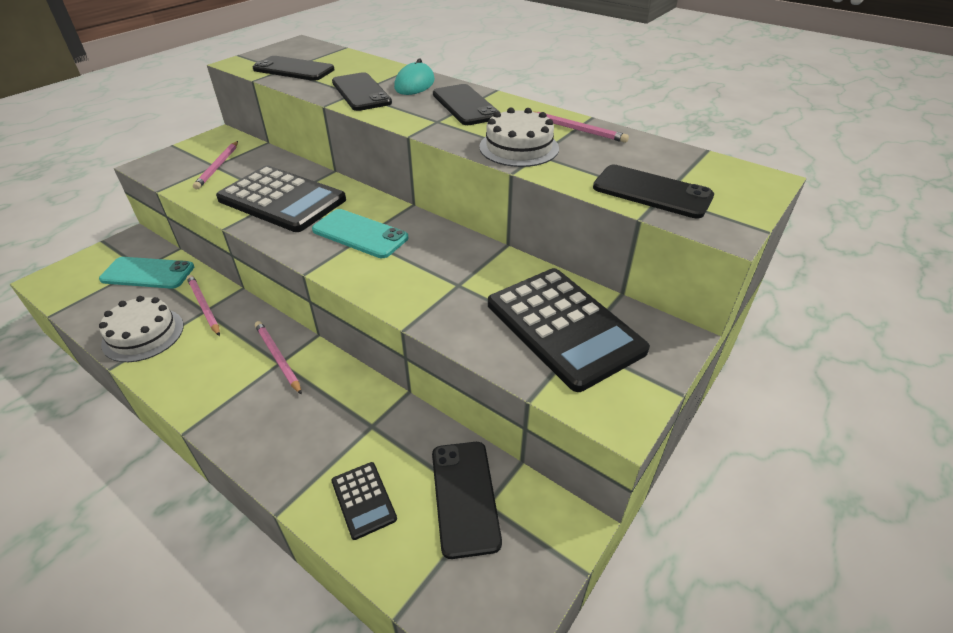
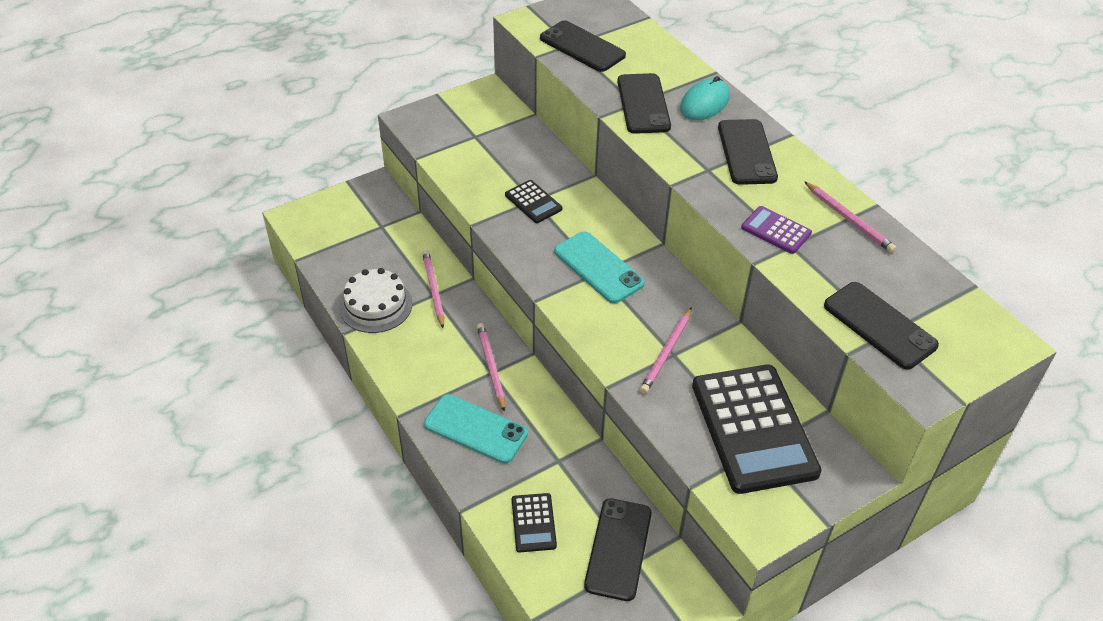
camera: 20 degrees right, 5 degrees up
turquoise phone [99,257,194,289] -> turquoise phone moved to [424,394,528,464]
pink pencil [193,141,238,190] -> pink pencil moved to [640,307,692,394]
black calculator [216,165,346,232] -> black calculator [505,180,562,223], size x0.46
white cake [479,108,559,167] -> purple calculator [741,206,812,254]

